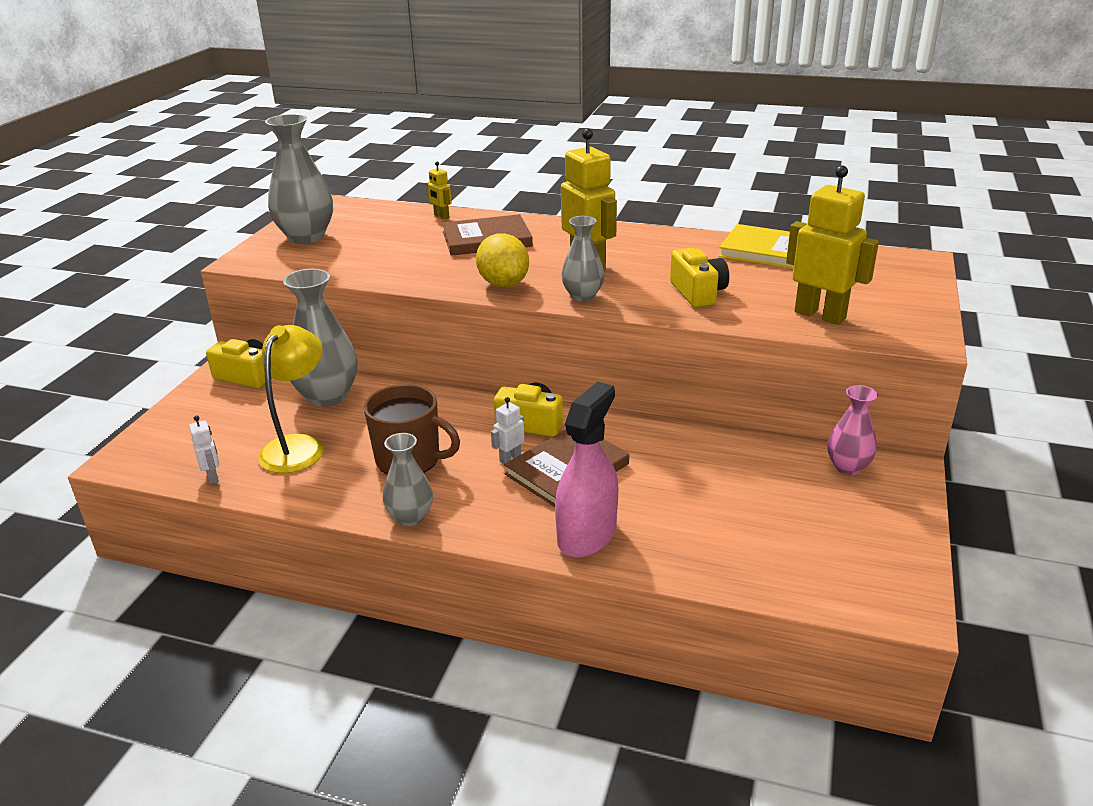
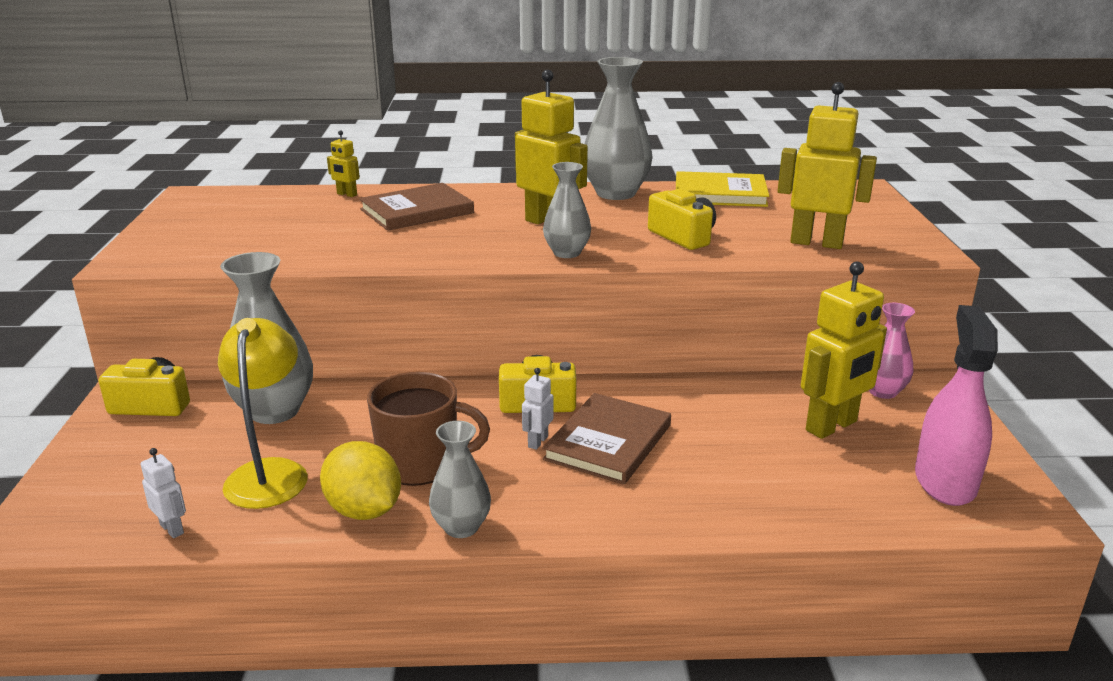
camera: 20 degrees left, 5 degrees down
grey vase [265,114,333,244] -> grey vase moved to [585,57,653,200]
yellow lemon [476,233,529,287] -> yellow lemon moved to [320,441,401,520]
pink spray bottle [555,382,618,558] -> pink spray bottle moved to [915,305,998,506]
none -> yellow robot [801,262,887,439]

